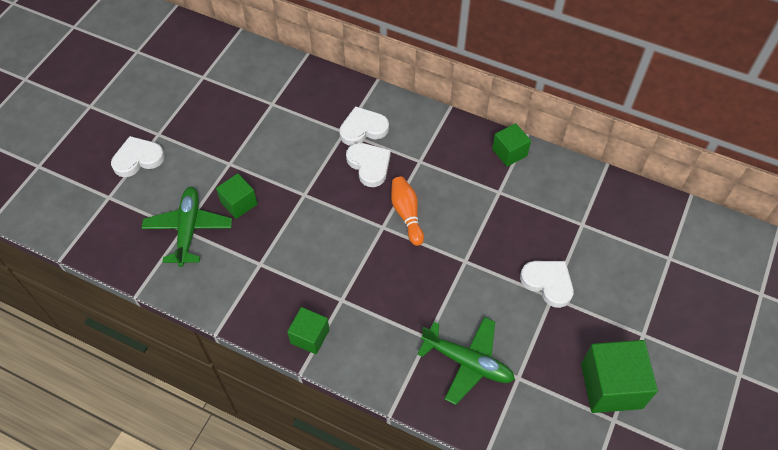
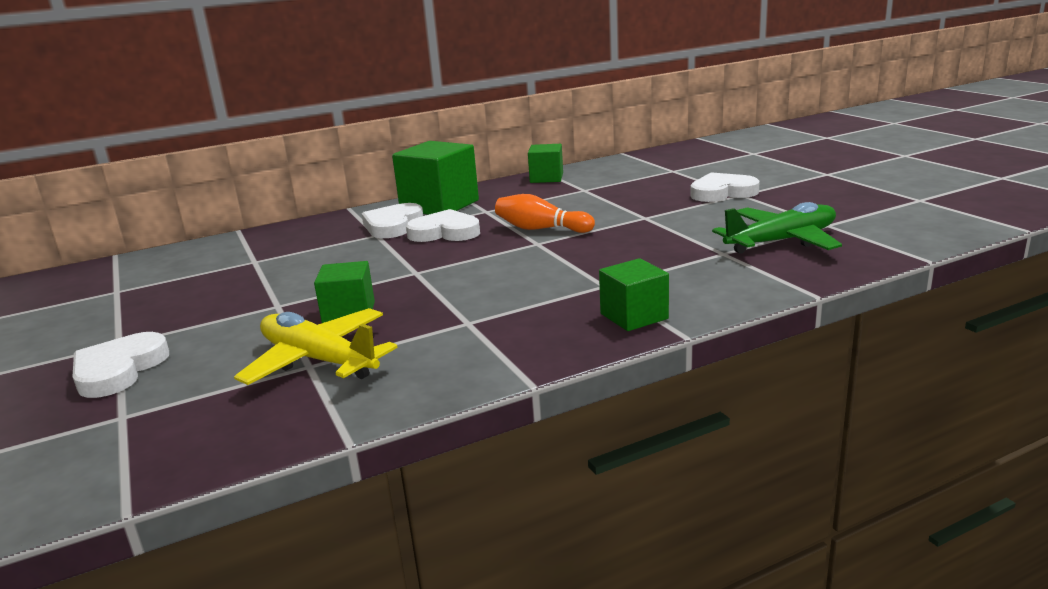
camera: 50 degrees left, 35 degrees down
green plane [142,187,232,267] -> yellow plane [234,308,398,385]
green cube [581,340,658,413] -> green cube moved to [392,141,479,215]

